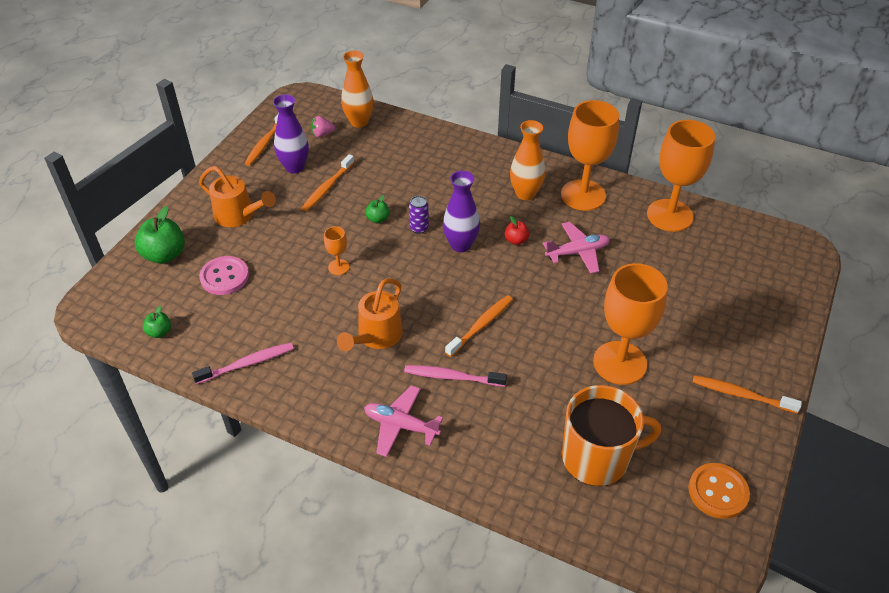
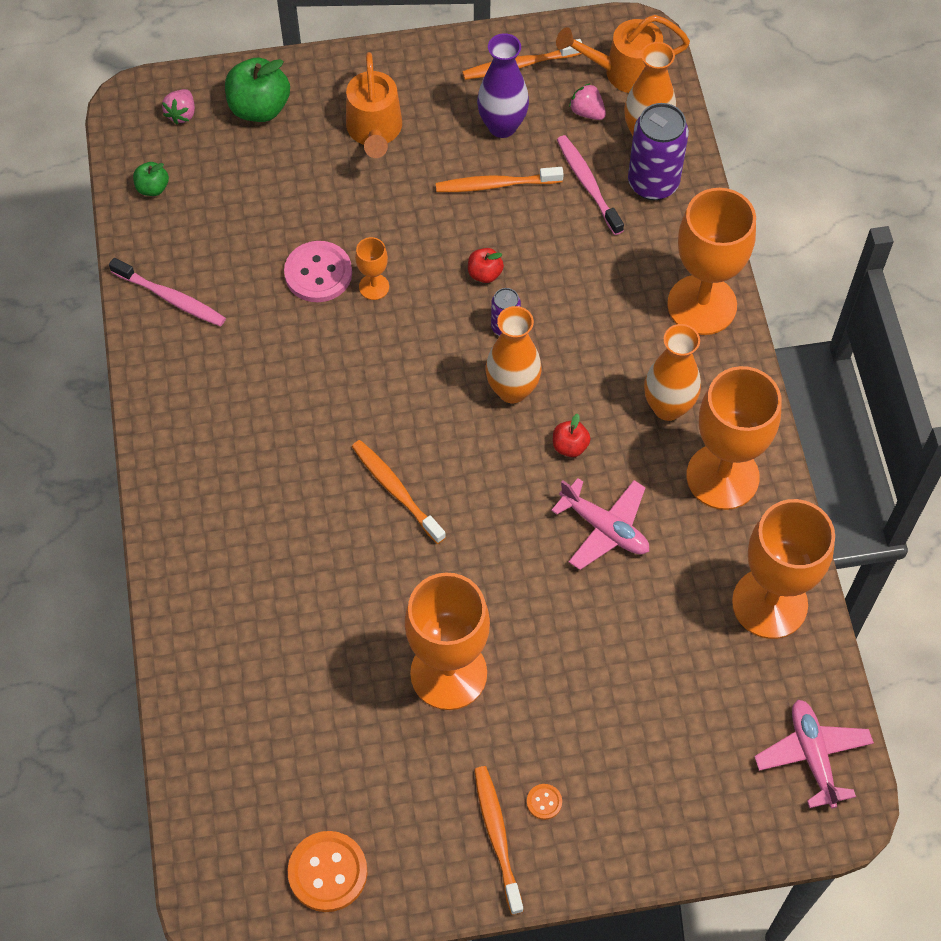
camera: 55 degrees right, 15 degrees up
pink button [199,256,249,295] -> pink button moved to [284,241,352,302]
orange watering can [337,278,403,351] -> orange watering can moved to [556,15,690,93]
pink plane [364,386,443,457] -> pink plane moved to [755,700,874,809]
green apple [365,195,389,223] -> red apple [468,248,504,283]
pink toothbrush [404,365,507,387] -> pink toothbrush moved to [557,135,624,235]
purple vase [443,171,480,252] -> orange vase [486,306,542,403]
orange toothbrush [445,295,513,357] -> orange toothbrush turned 135 degrees counterclockwise [352,440,446,544]
orange mug [562,385,661,486] -> none
none -> pink strawberry [162,89,195,124]
none -> orange button [527,784,562,820]
none -> purple can [628,103,689,200]
none -> orange goblet [667,188,756,335]

